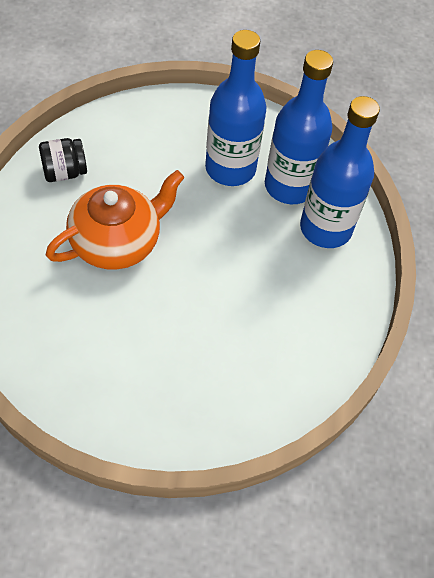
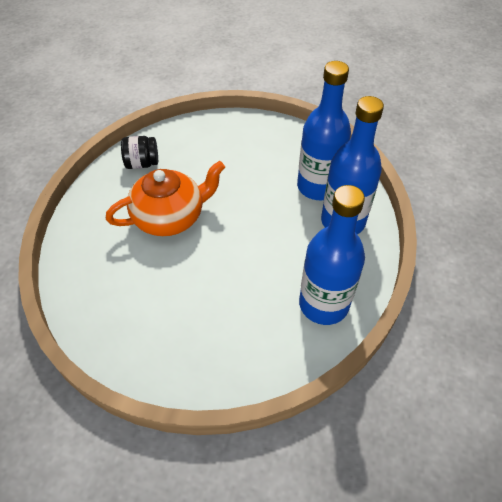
camera: 15 degrees right, 5 degrees down
blue bottle [205,30,267,186] -> blue bottle moved to [299,185,365,325]

